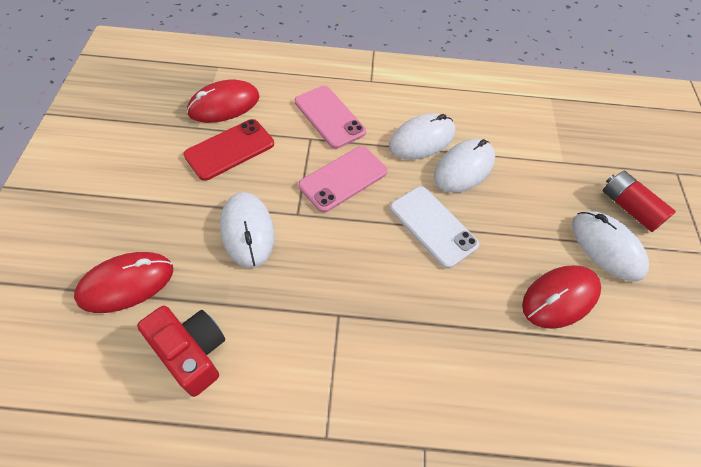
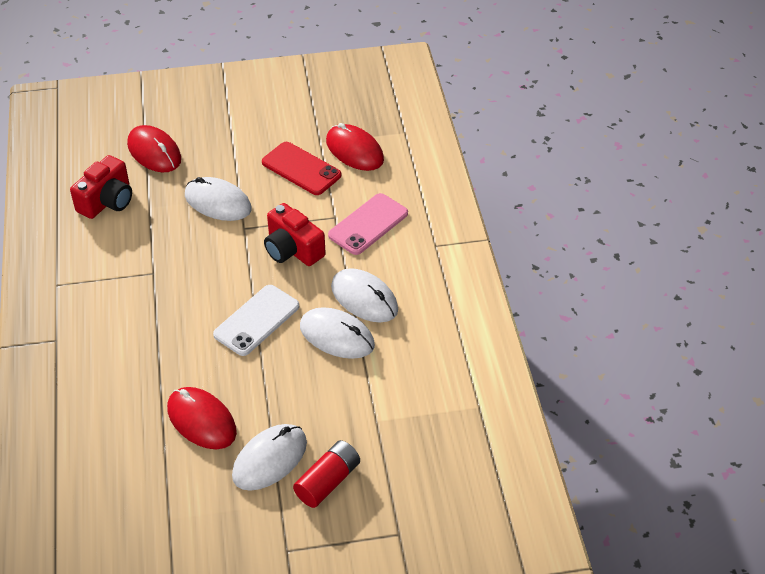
camera: 80 degrees right, 10 degrees down
white mouse [220,192,275,268] -> white mouse turned 60 degrees clockwise [185,177,252,221]
pink phone [298,146,388,213] -> red camera [264,203,326,266]

